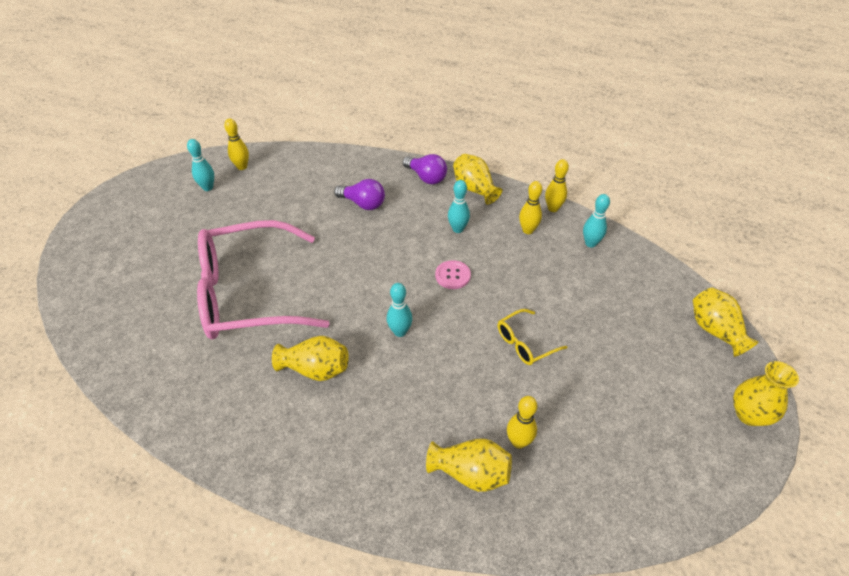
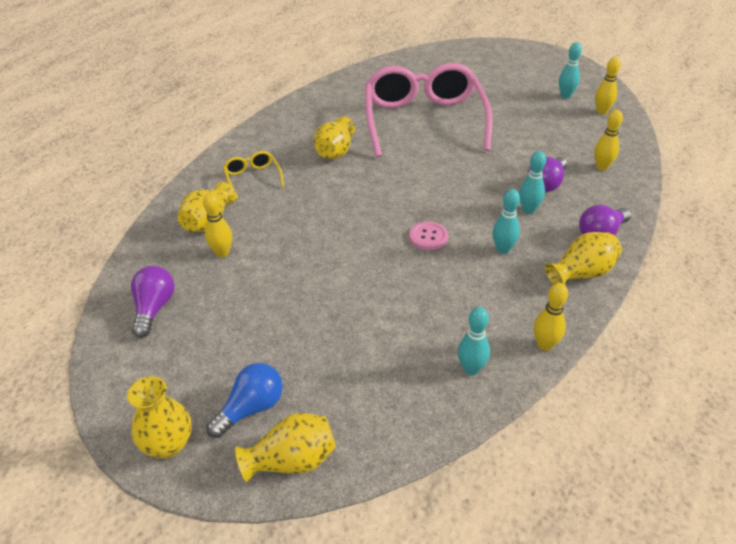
camera: 100 degrees right, 5 degrees down
turquoise bowling pin [387,283,412,337] -> turquoise bowling pin moved to [519,151,546,214]
yellow glasses [498,309,567,365] -> yellow glasses moved to [223,151,284,199]
yellow bowling pin [519,181,542,234] -> yellow bowling pin moved to [594,110,623,171]
none -> purple light bulb [131,266,175,338]
none -> blue light bulb [206,363,283,438]

